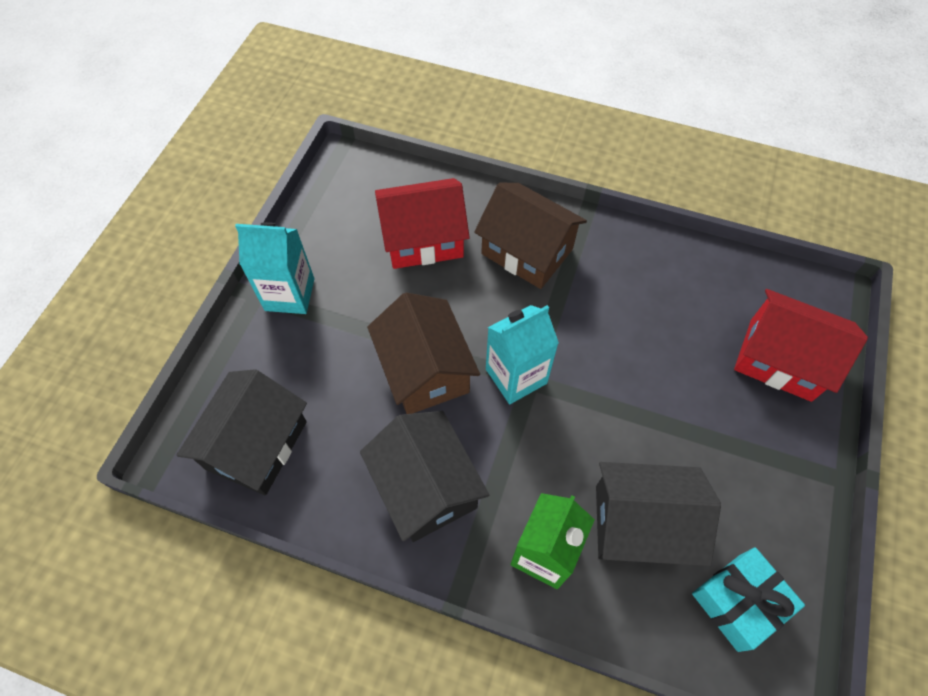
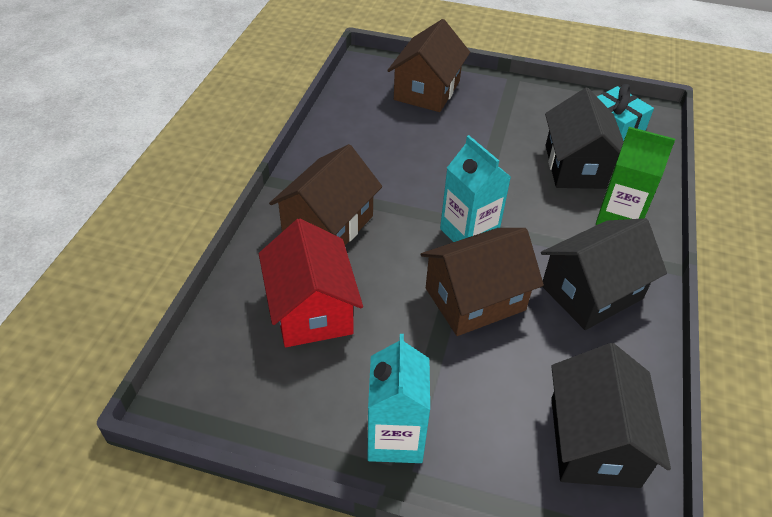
camera: 95 degrees left, 15 degrees down
black house [177,369,307,495] -> black house turned 75 degrees clockwise [551,343,671,488]
red house [734,289,868,402] -> brown house [387,19,470,112]

